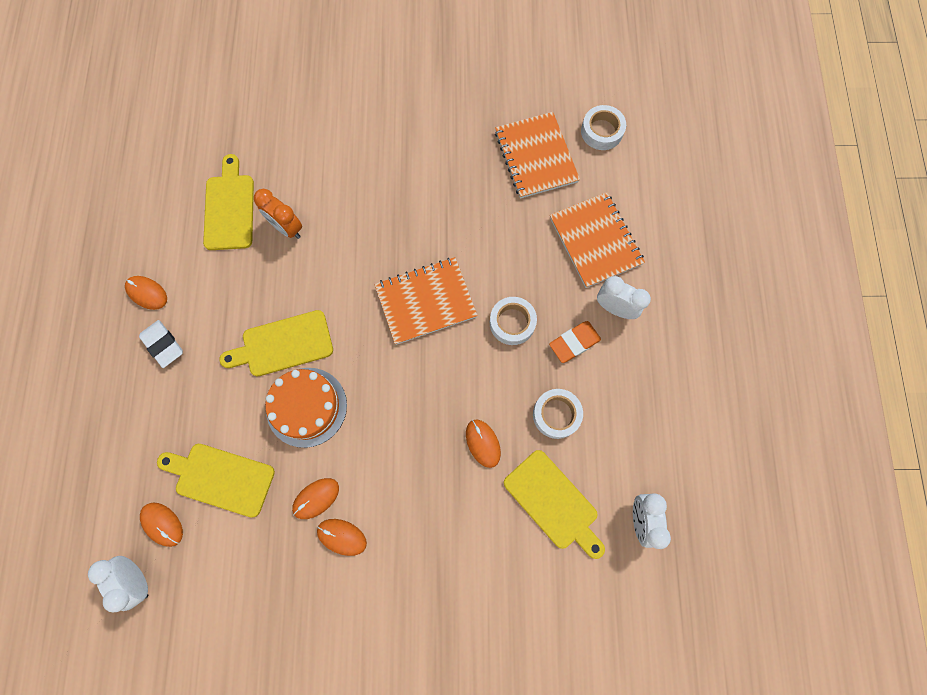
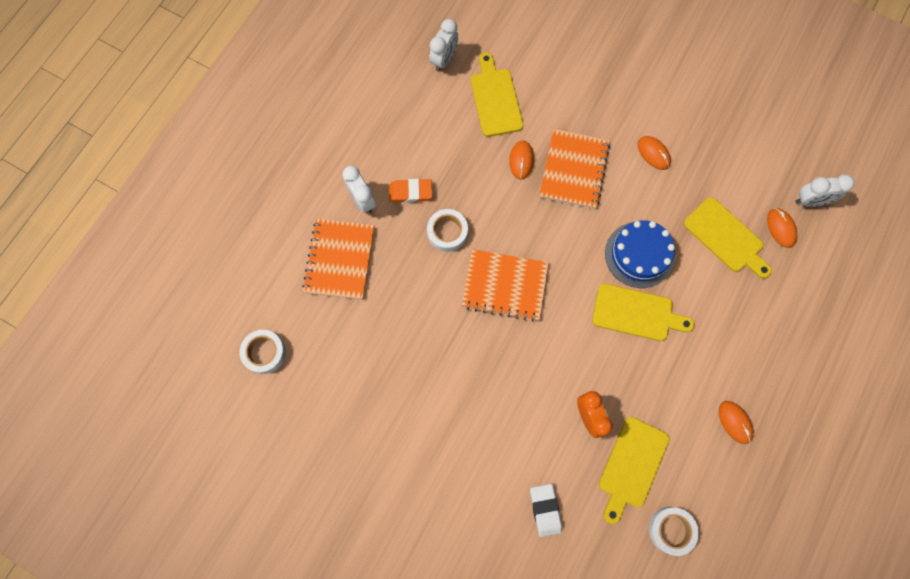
camera: 150 degrees left, 0 degrees up
white clock [88,556,148,613] -> white clock turned 90 degrees clockwise [795,175,854,207]
white eraser [139,320,183,368] -> white eraser moved to [530,484,562,537]
orange cake [265,368,347,448] -> blue cake [605,220,675,288]
orange mouse [292,478,339,519] -> none
orange notebook [495,112,580,199] -> orange notebook moved to [539,129,610,209]
white tape [533,389,583,439] -> white tape moved to [649,507,699,556]

